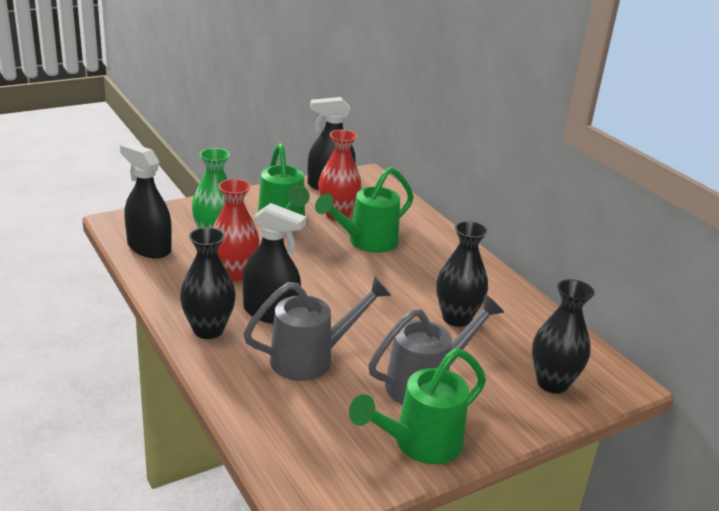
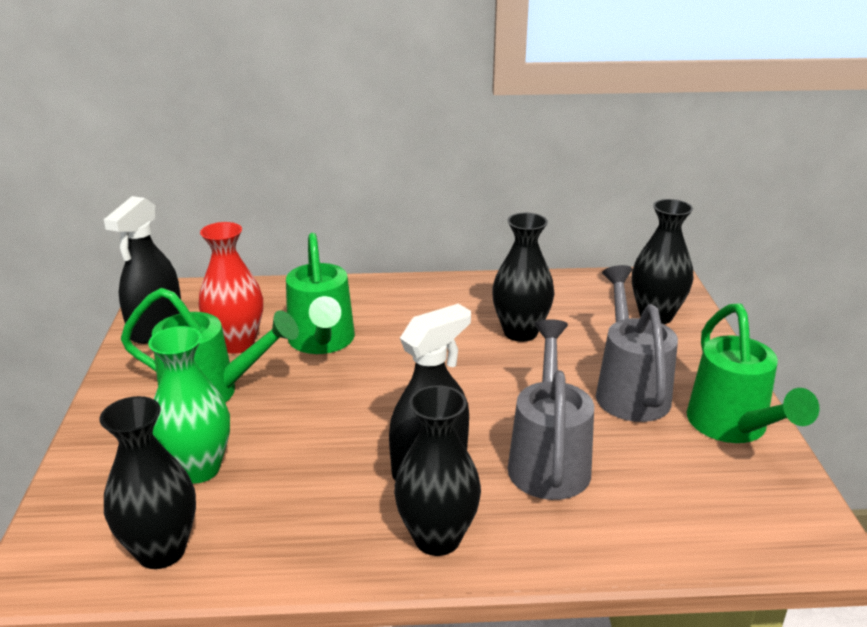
camera: 60 degrees left, 0 degrees up
black spray bottle [120,142,172,259] -> black vase [100,396,196,569]
red vase [213,179,259,281] -> none

